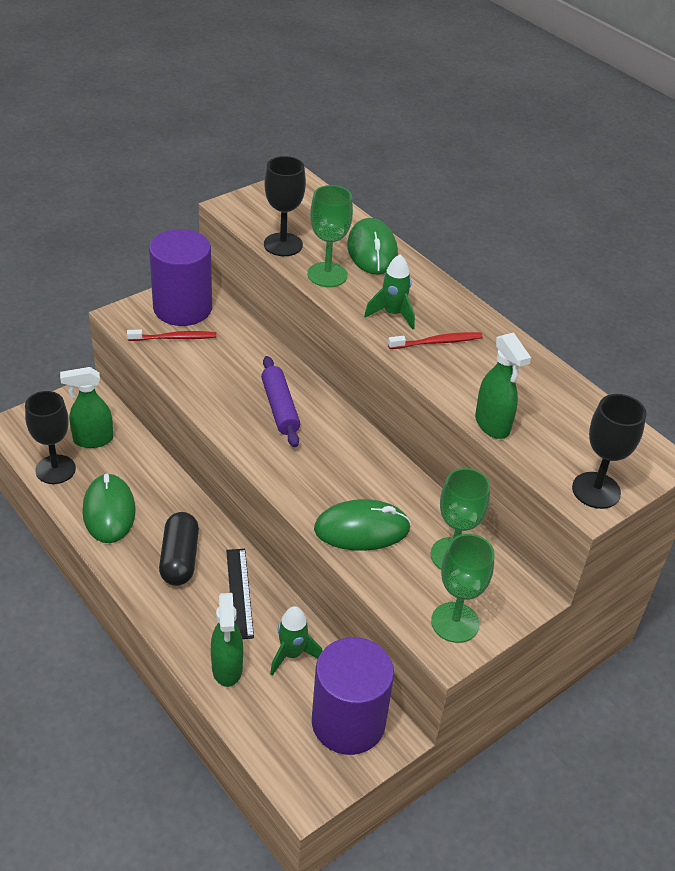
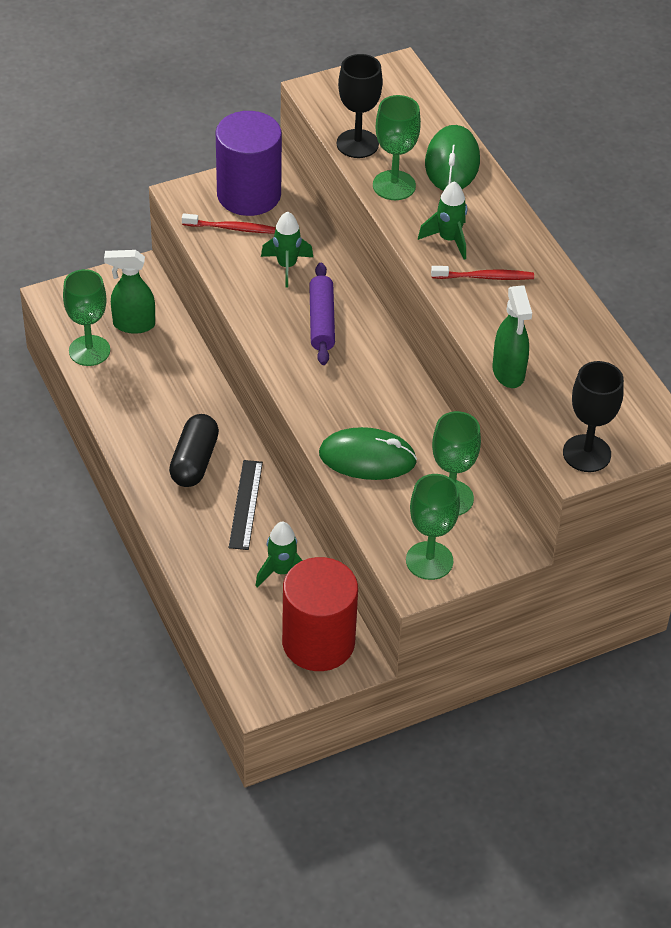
camera: 15 degrees right, 5 degrees up
black goblet [25,391,76,484] -> green goblet [63,269,110,366]
green mouse [82,473,136,543] -> none
green spray bottle [211,593,243,687] -> none
purple cylinder [312,637,394,755] -> red cylinder [282,557,358,671]
none -> green rocket [261,211,313,287]

